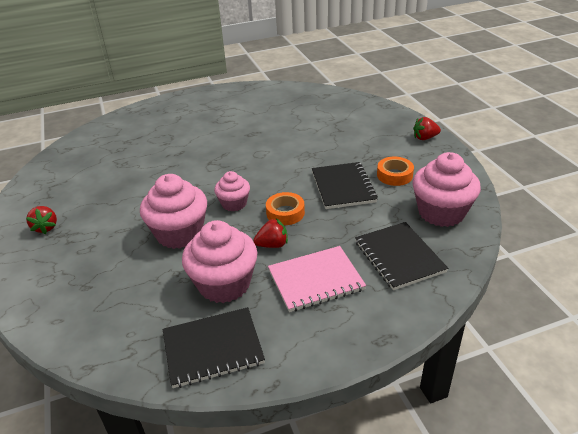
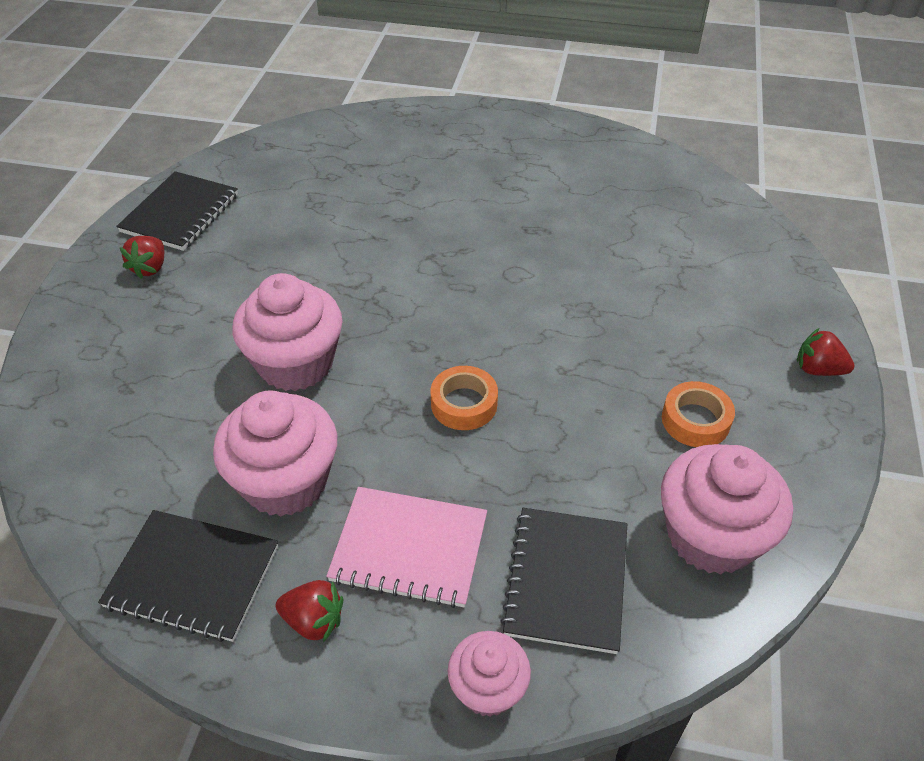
camera: 30 degrees right, 10 degrees up
pink cupcake [214,171,250,211] -> pink cupcake moved to [448,631,531,717]
red strawberry [253,218,288,248] -> red strawberry moved to [276,580,343,643]
black notebook [312,162,378,209] -> black notebook moved to [116,171,238,251]

